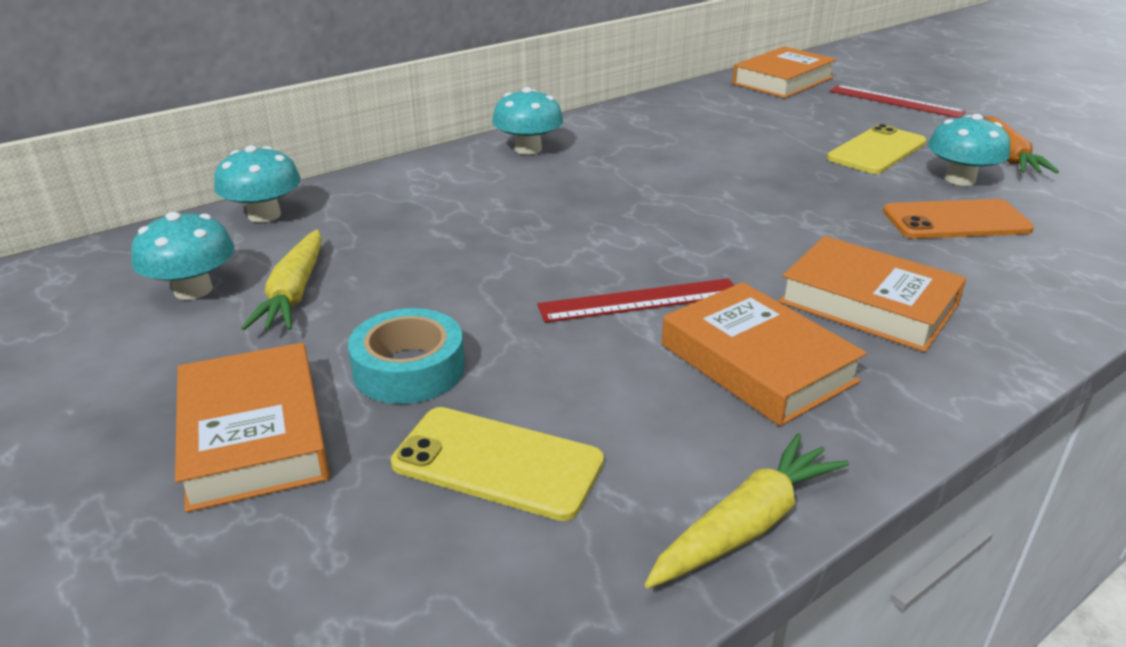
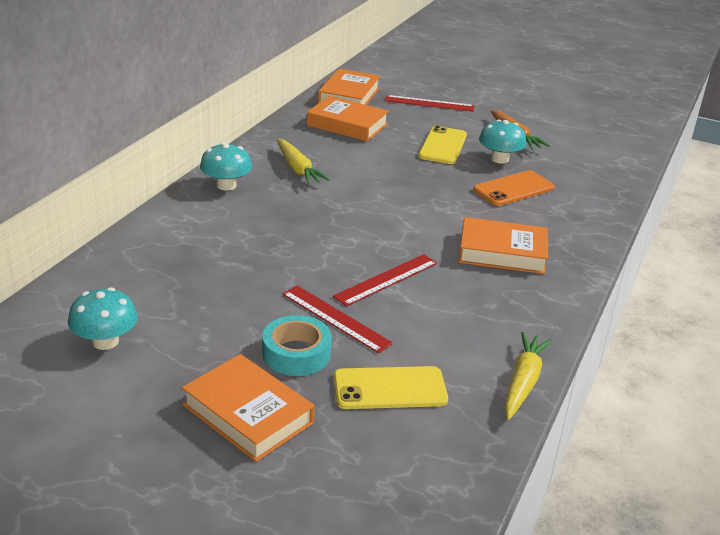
camera: 30 degrees left, 0 degrees up
turquoise mushroom [214,145,301,223] -> none
yellow carrot [241,229,322,330] -> yellow carrot moved to [277,139,330,185]
orange book [662,282,867,426] -> orange book moved to [307,96,389,142]
none -> red ruler [282,286,393,353]

